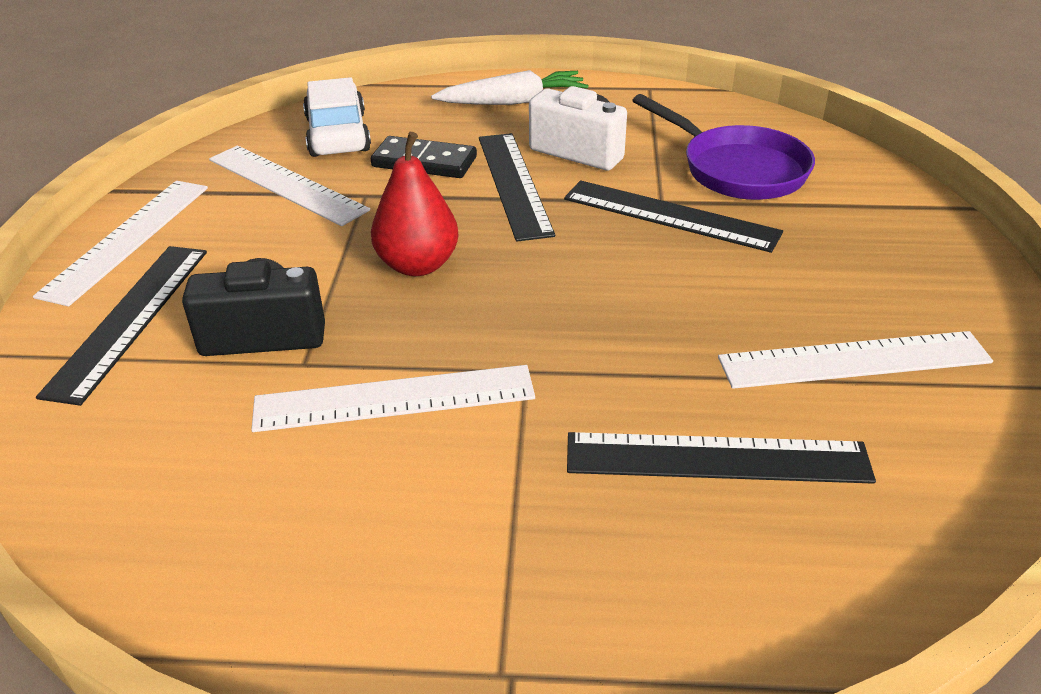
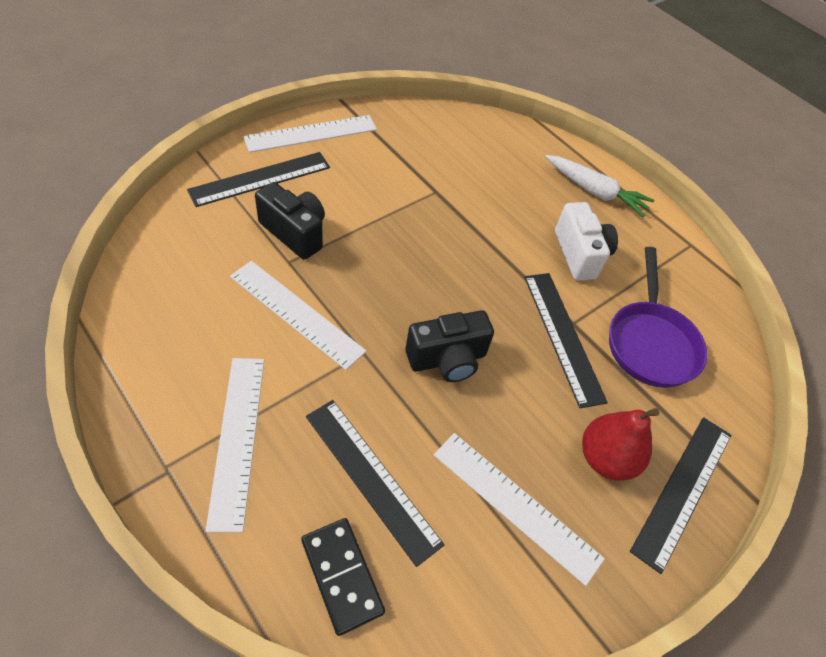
camera: 40 degrees right, 15 degrees up
white ruler [209,145,370,226] -> white ruler moved to [206,358,264,533]
white car [303,77,371,157] -> none
red pear [371,132,459,276] -> red pear moved to [582,408,659,481]
black domino [371,136,477,178] -> black domino moved to [301,518,385,636]
black ruler [479,133,555,242] -> black ruler moved to [630,417,732,574]
none -> black camera [405,310,494,382]

